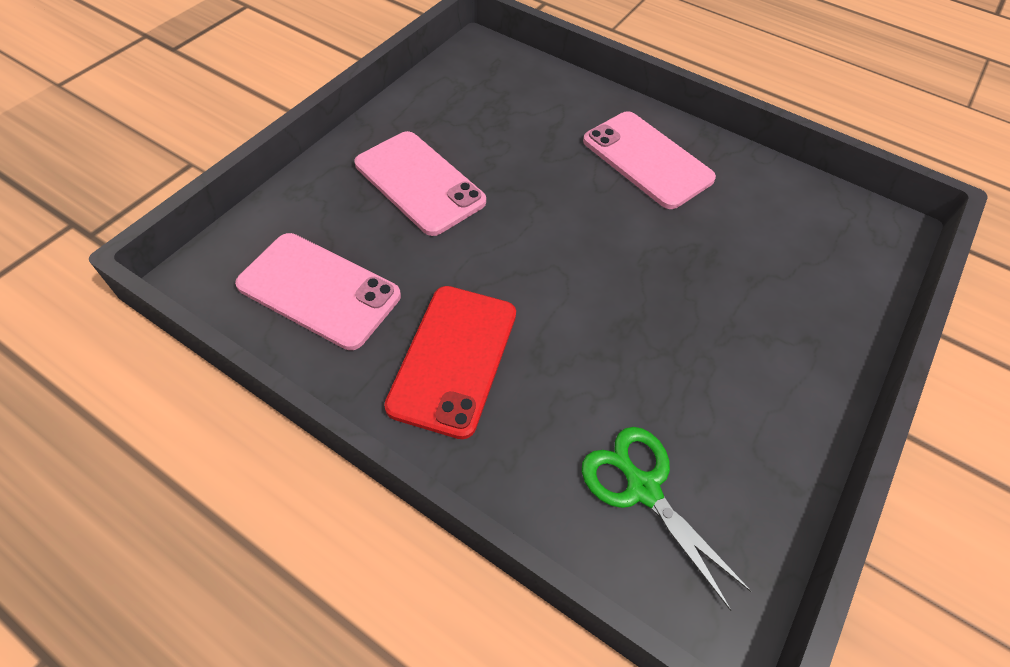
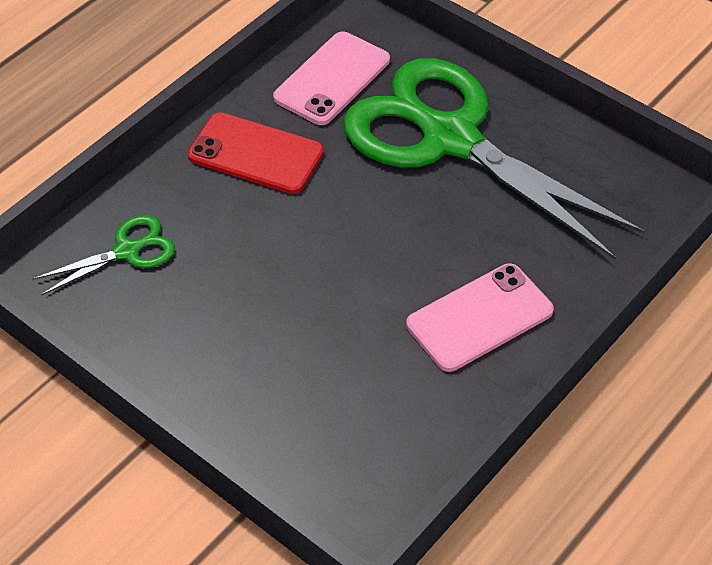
camera: 100 degrees right, 5 degrees down
pink phone [355,131,486,236] -> green scissors [343,58,645,260]

